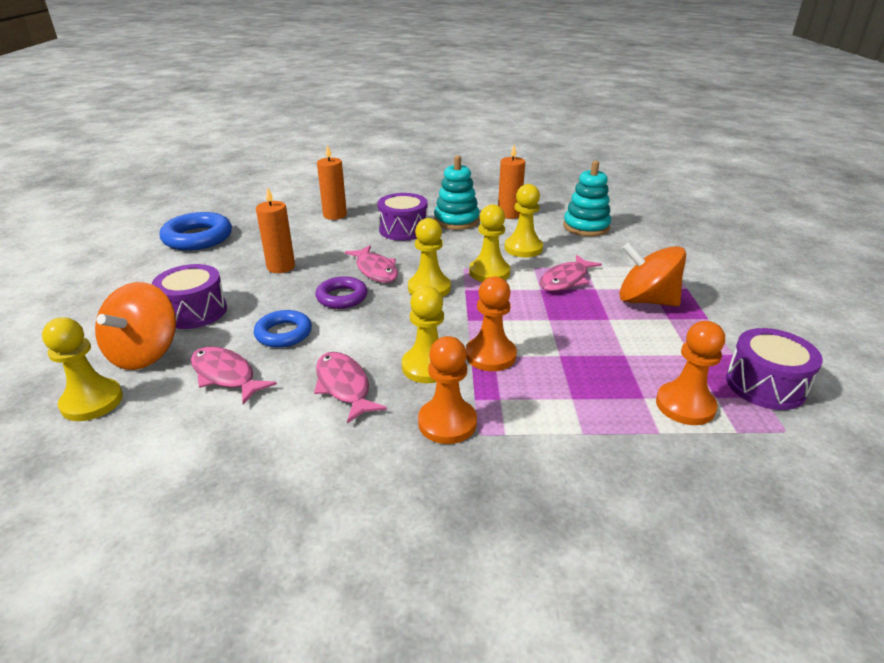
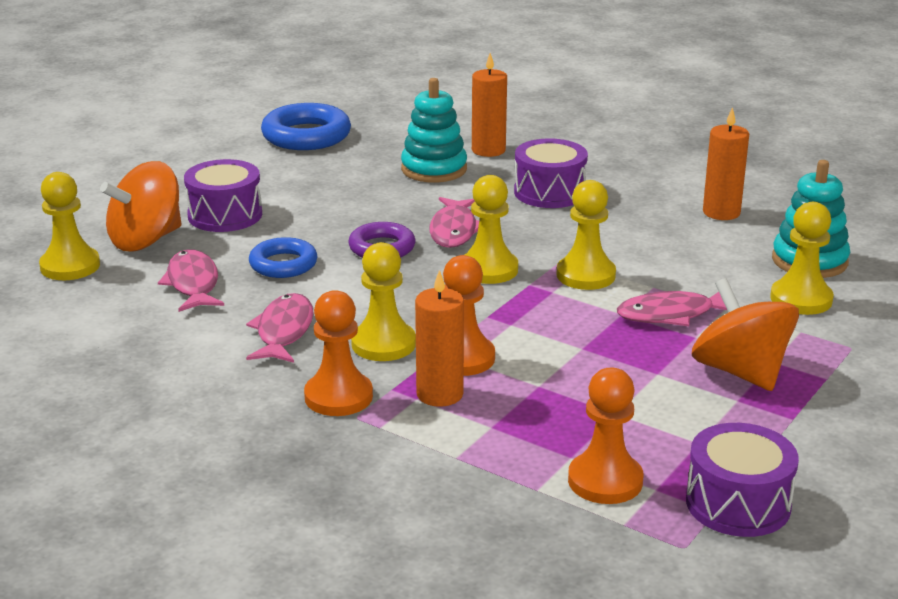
camera: 35 degrees right, 5 degrees down
orange candle [256,187,295,273] -> orange candle moved to [415,270,464,407]
turquoise stacking toy [434,155,479,230] -> turquoise stacking toy moved to [401,78,467,183]
yellow pawn [504,184,543,257] -> yellow pawn moved to [770,202,834,315]

